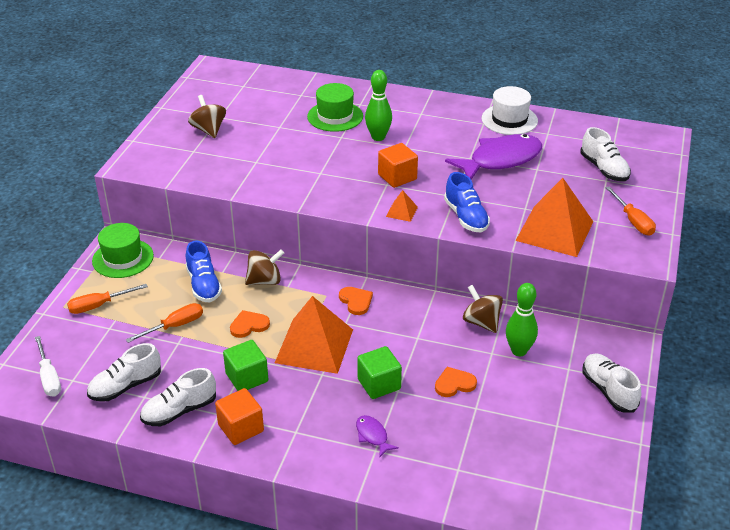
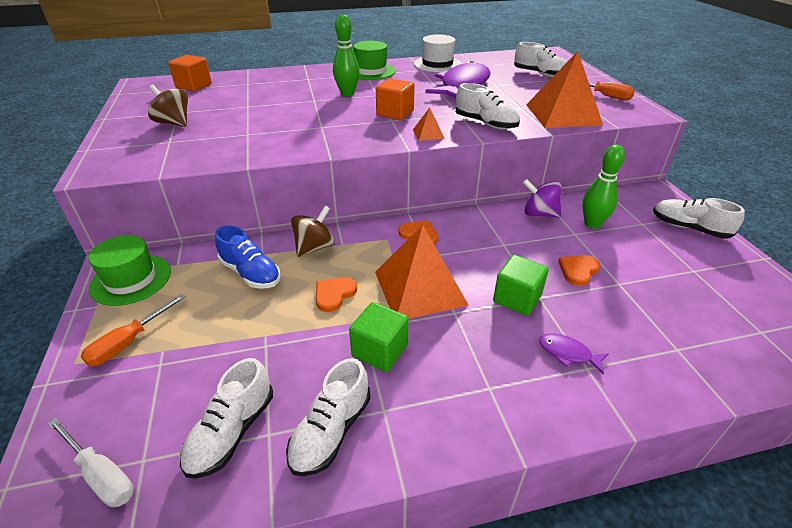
camera: 30 degrees left, 0 degrees up
orange screwdriver [126,303,203,343] -> none
orange cube [215,388,264,445] -> orange cube moved to [168,55,212,92]
green hat [307,83,363,132] -> green hat moved to [353,41,396,80]
blue shoe [444,172,490,232] -> white shoe [456,83,520,129]
brown spinning top [463,285,503,333] -> purple spinning top [523,179,562,218]

